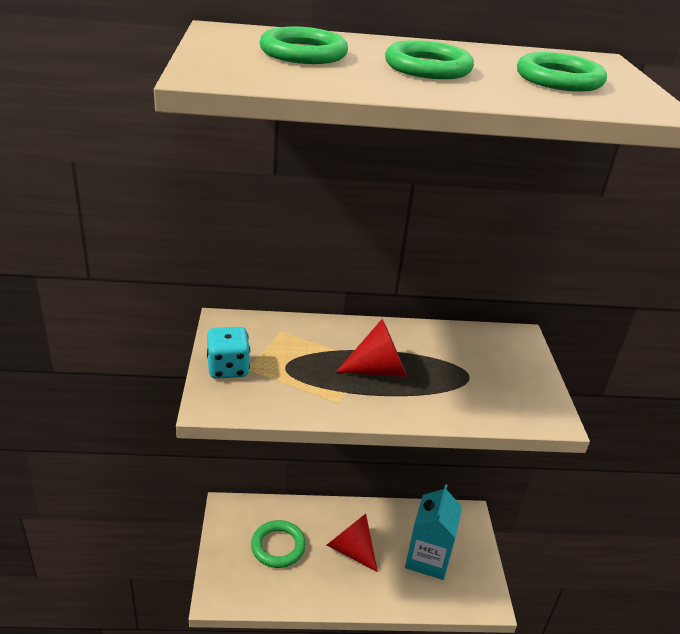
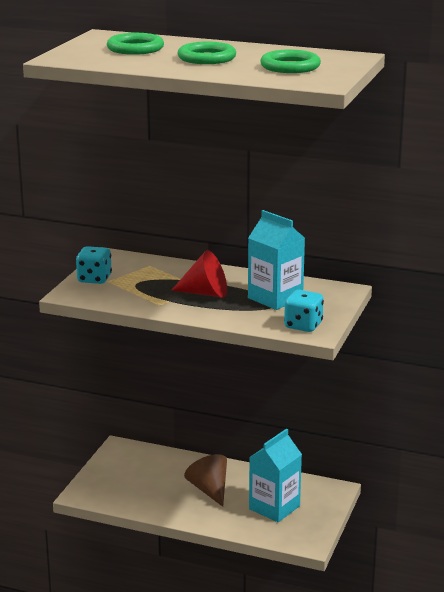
camera: 25 degrees right, 10 degrees down
green ring [251,520,306,568] -> none
red cone [327,514,378,572] -> brown cone [184,454,227,507]
none -> turquoise carton [248,210,305,310]
none -> turquoise dice [284,290,324,332]

